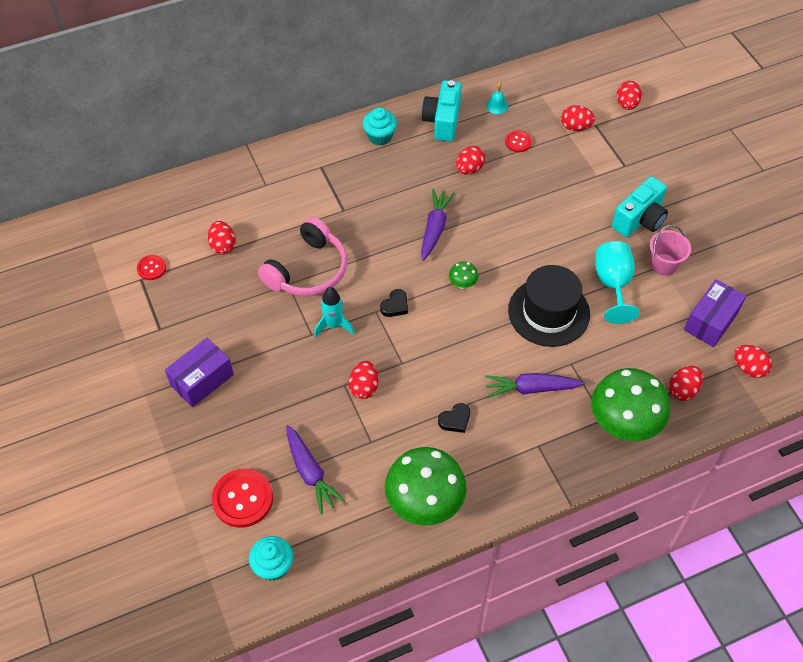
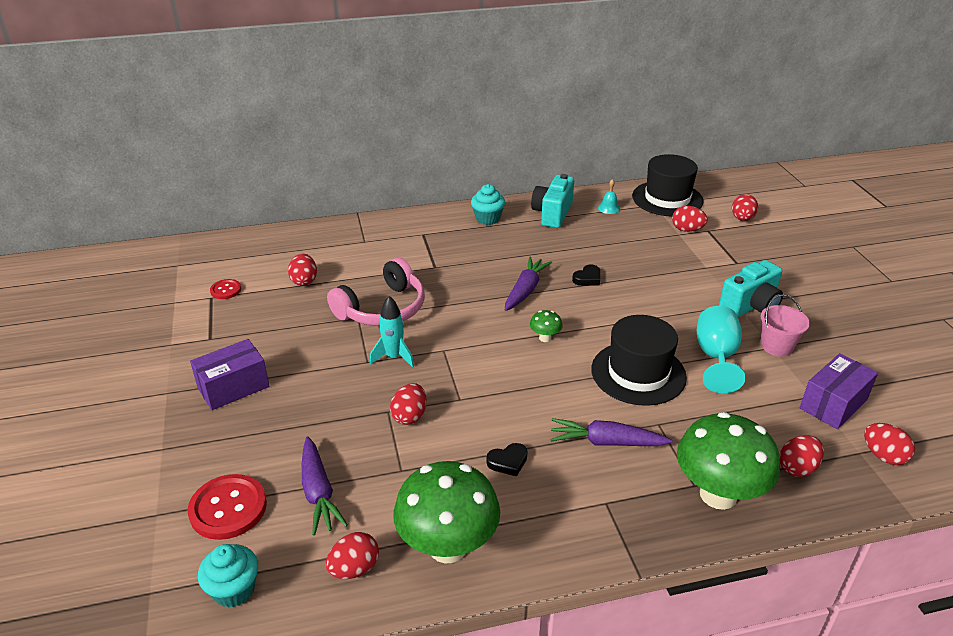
camera: 10 degrees right, 20 degrees down
black heart [380,289,408,317] -> black heart moved to [572,264,600,286]
red egg [456,146,485,175] -> red egg moved to [326,532,379,579]
red button [505,130,532,152] -> none
none -> black hat [632,154,704,216]

